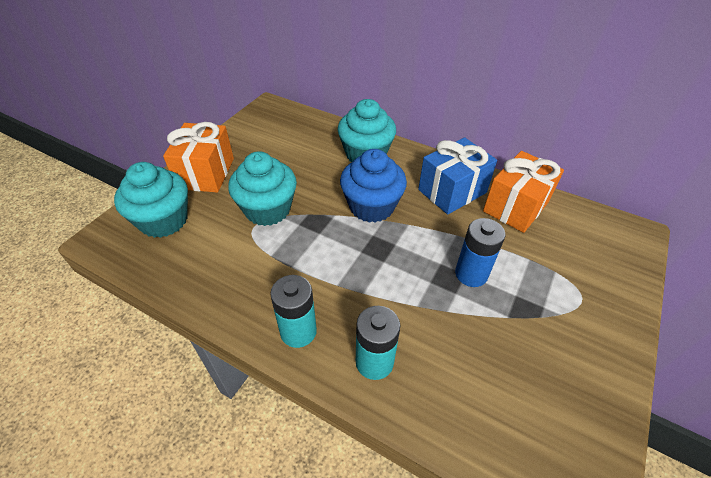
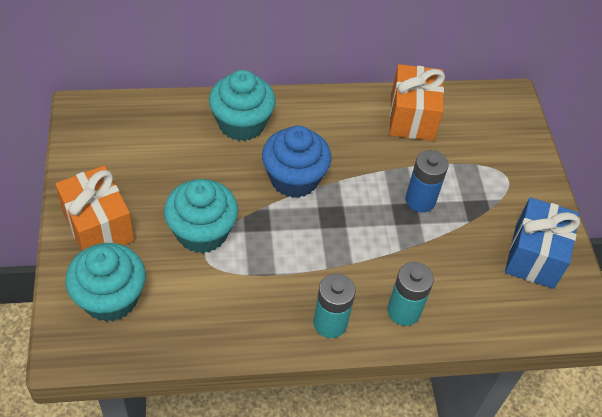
camera: 40 degrees left, 5 degrees up
blue gift [418,138,497,214] -> blue gift moved to [505,197,580,289]

